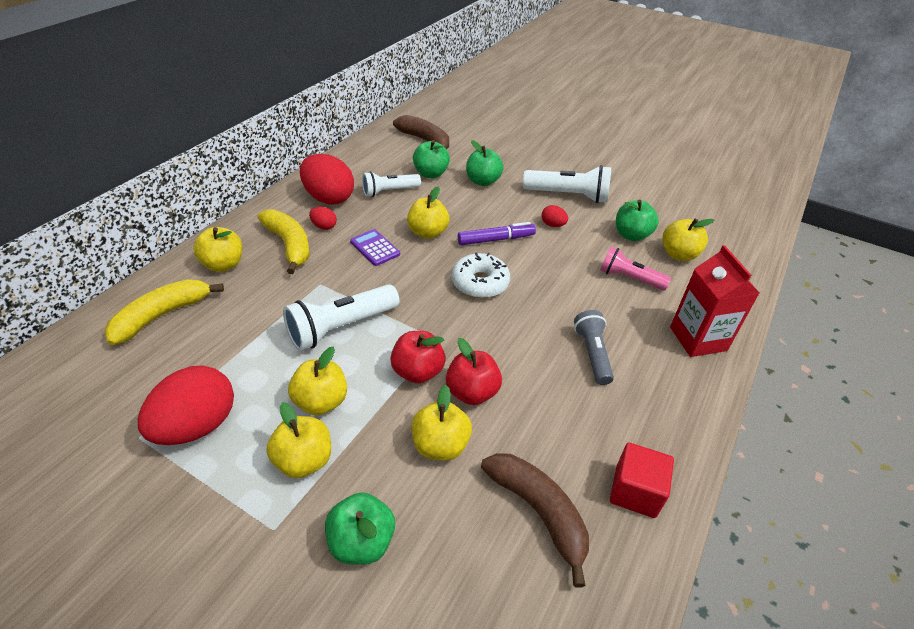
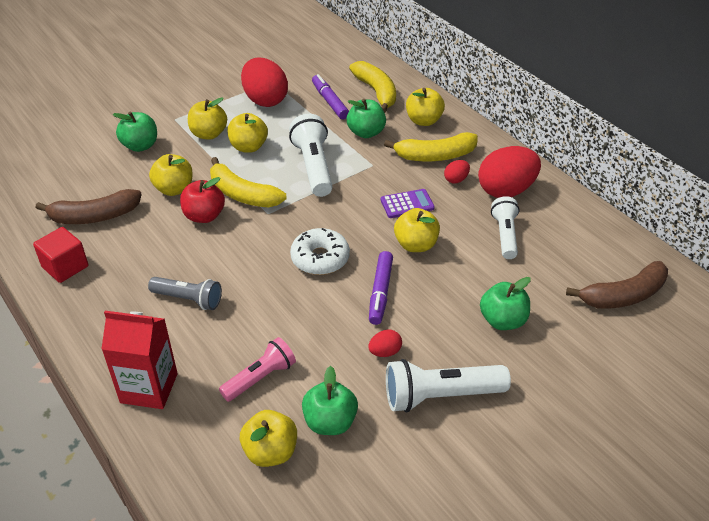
camera: 115 degrees right, 0 degrees up
red apple [390,331,445,384] -> yellow banana [210,157,287,208]
green apple [413,140,450,178] -> green apple moved to [347,99,386,138]
white flashlight [523,165,611,203] -> white flashlight turned 45 degrees clockwise [386,359,511,412]
none -> purple marker [312,74,349,120]

